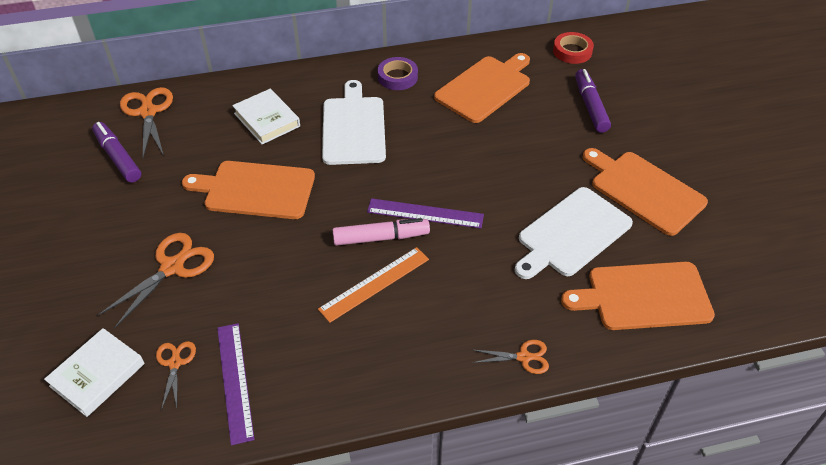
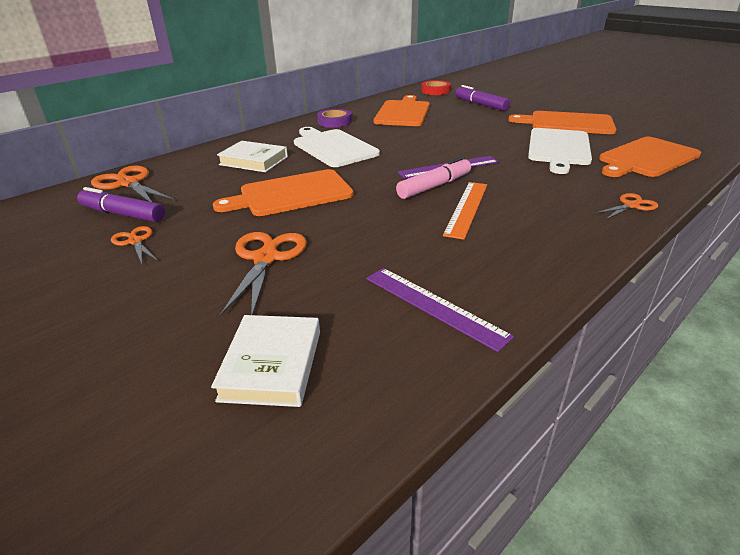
camera: 30 degrees left, 15 degrees down
orange scissors [156,341,196,410] -> orange scissors moved to [111,226,158,264]

